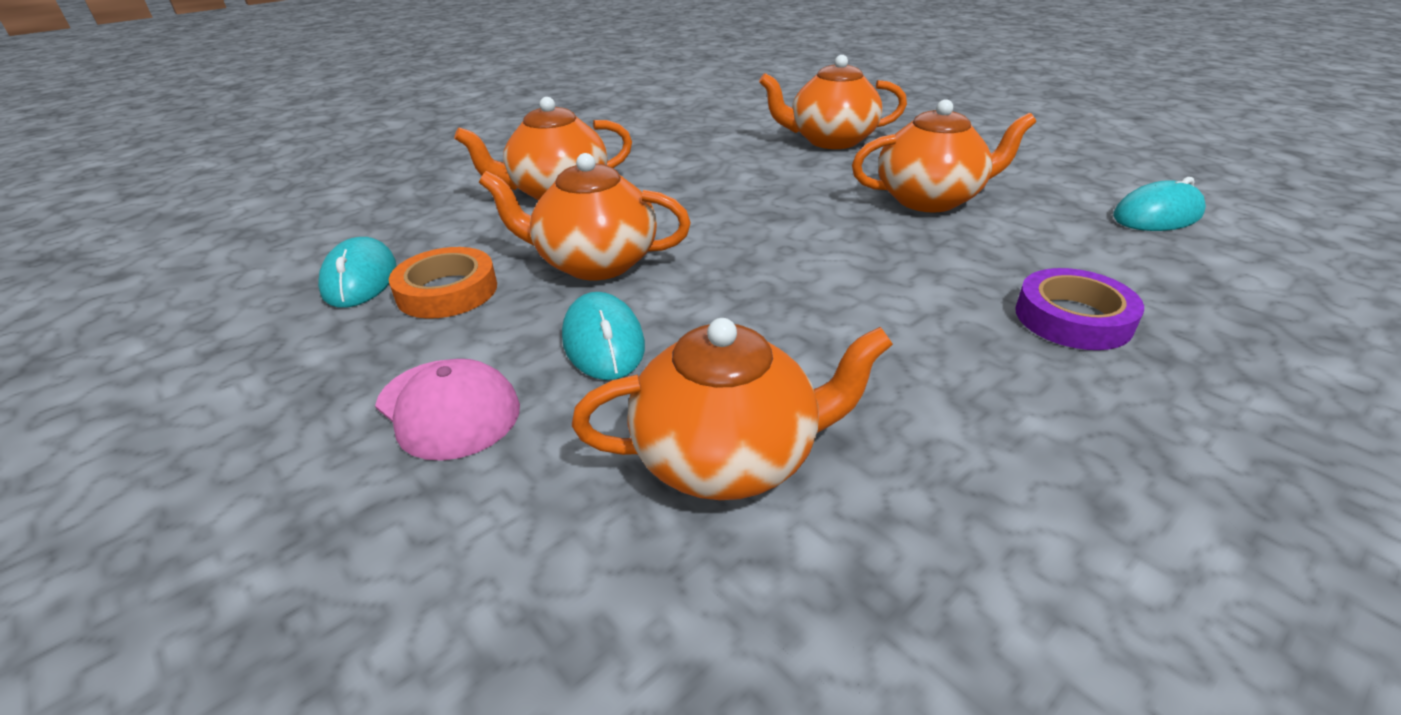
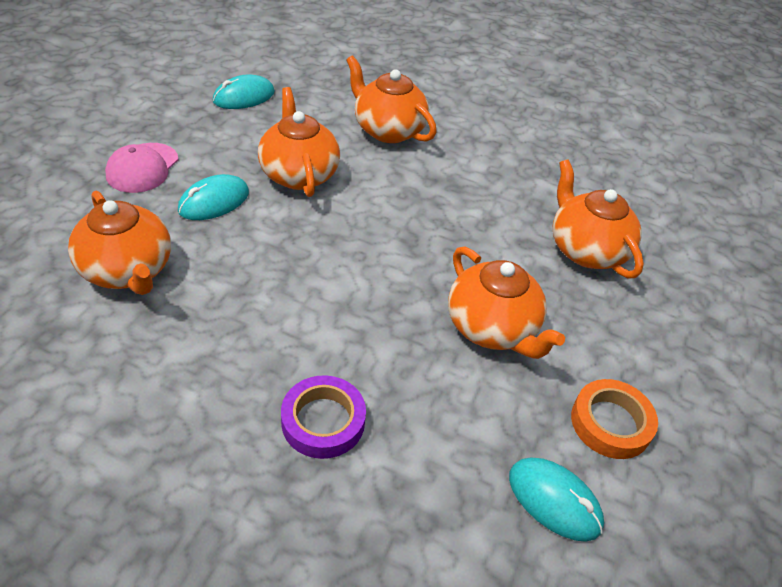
camera: 60 degrees right, 10 degrees up
orange tape [389,247,497,318] -> orange tape moved to [571,379,658,459]

